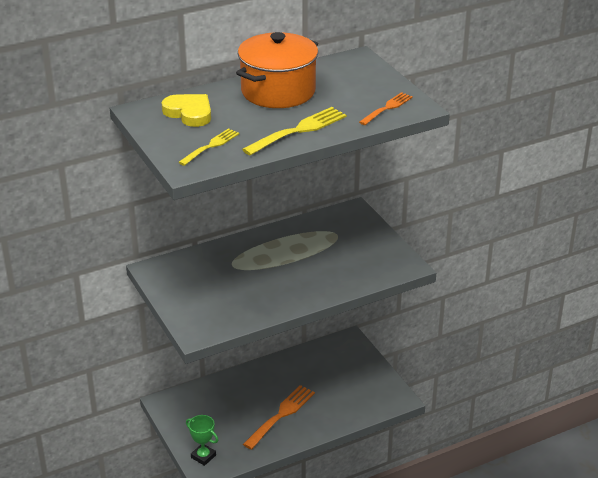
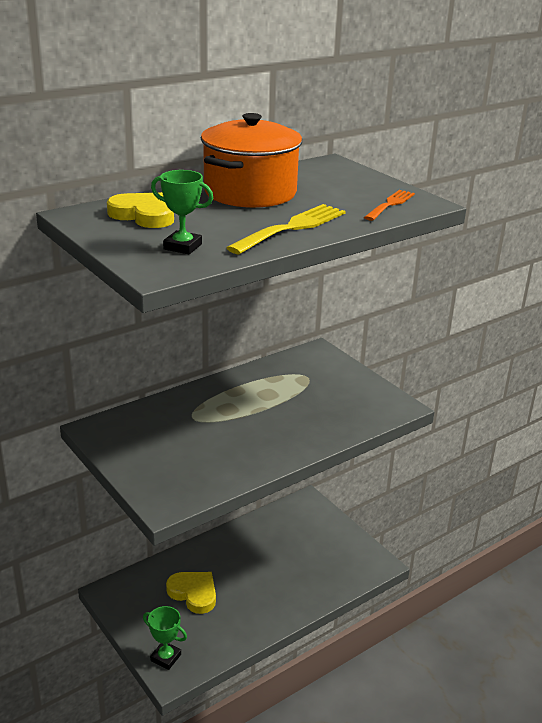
camera: 10 degrees left, 5 degrees down
yellow fork [178,128,240,166] -> green trophy [151,170,213,254]
orange fork [243,385,315,450] -> none
none -> yellow heart [166,572,216,614]

